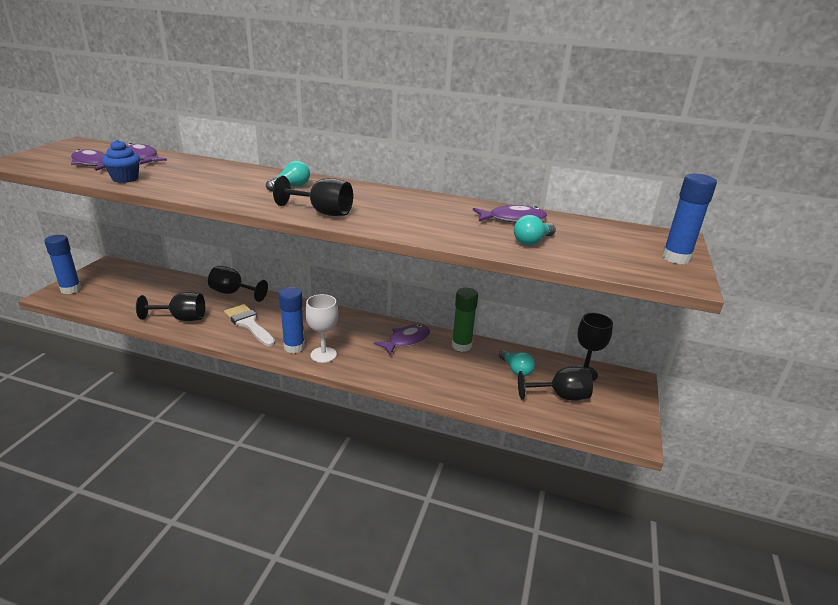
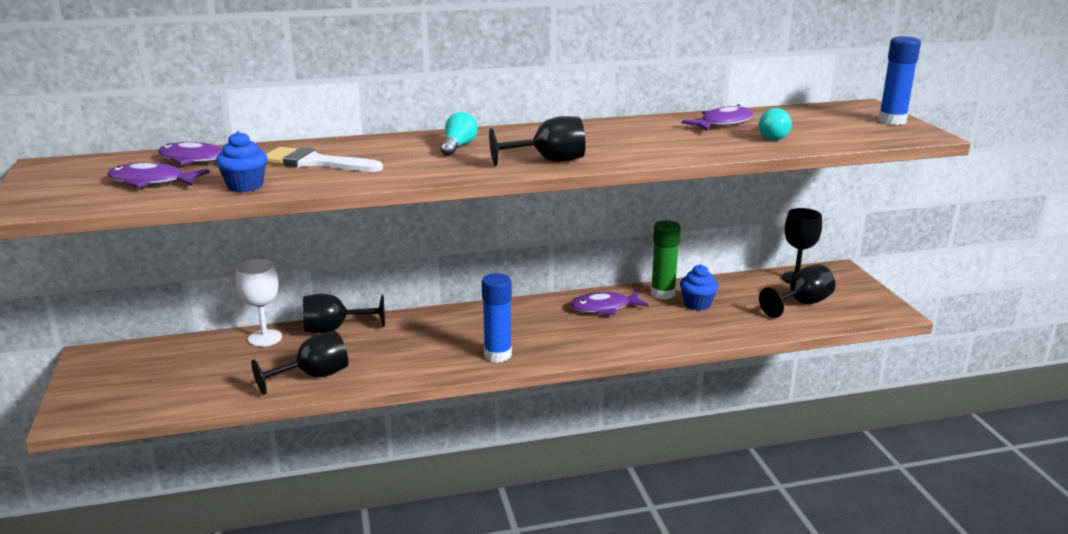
camera: 30 degrees left, 5 degrees down
blue glue stick [44,235,81,294] -> none
white brush [224,304,275,347] -> white brush moved to [266,147,383,172]
white goblet [305,294,338,363] -> white goblet moved to [236,259,282,347]
purple fish [374,324,430,355] -> purple fish turned 120 degrees counterclockwise [570,291,649,315]
turquoise light bulb [499,349,535,377] -> none
none -> blue cupcake [680,265,719,311]

